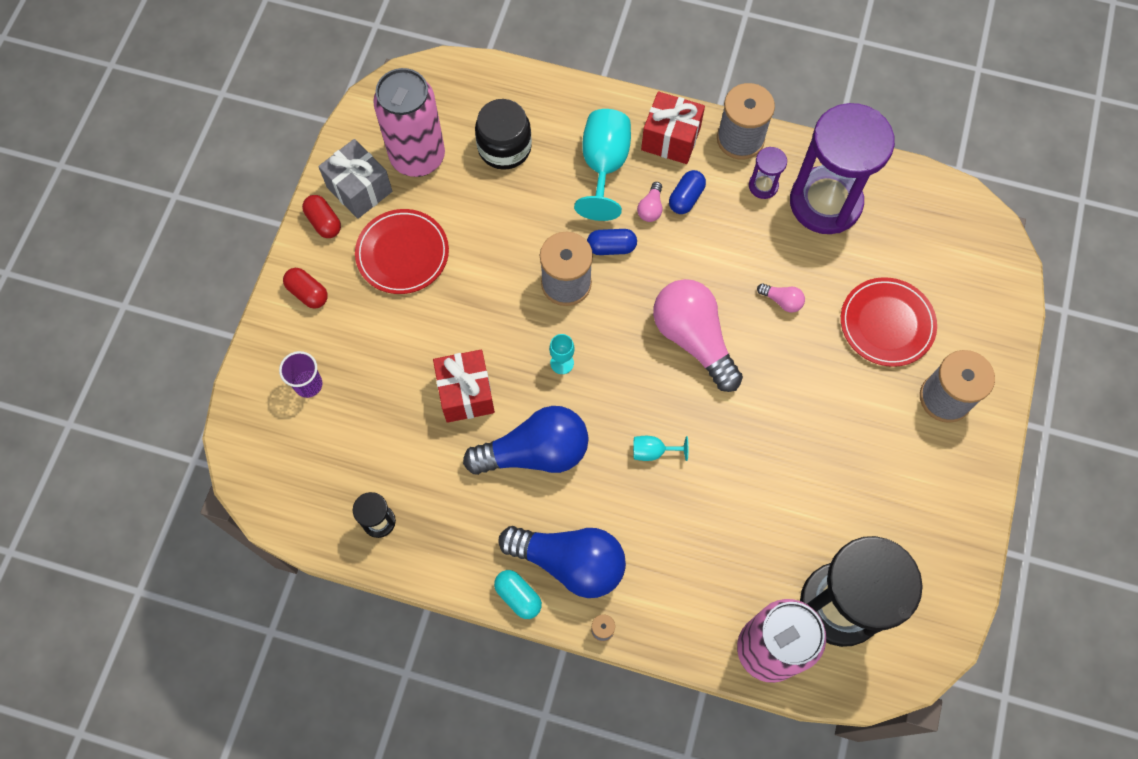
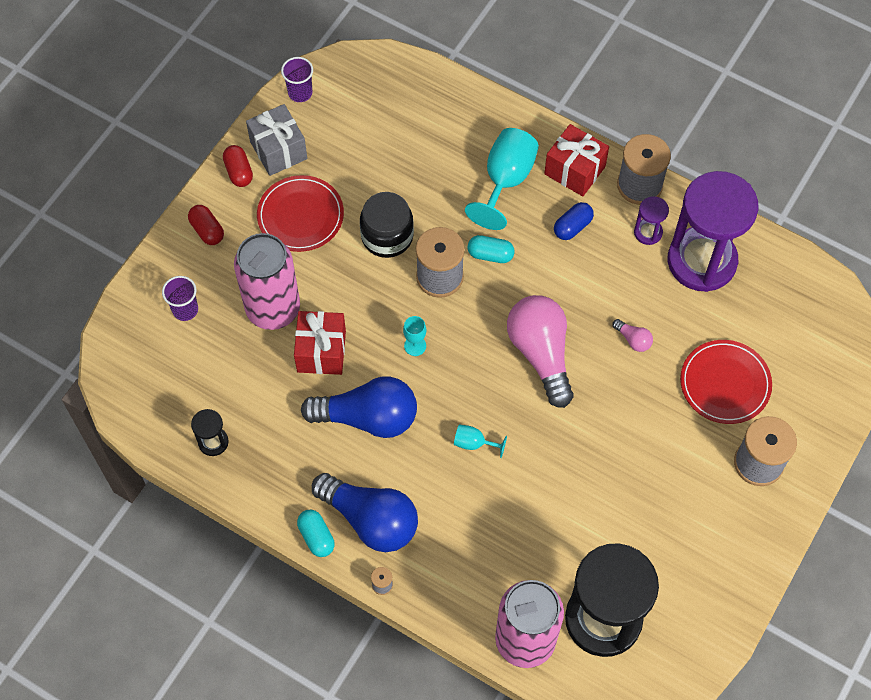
camera: 15 degrees right, 5 degrees down
pink can [373,68,445,177] -> pink can moved to [234,233,300,330]
black jar [475,99,532,170] -> black jar moved to [360,192,414,258]
blue capsule [587,229,637,255] -> turquoise capsule [468,235,515,263]
pink light bulb [637,182,662,222] -> none
none -> purple cup [281,57,313,102]

